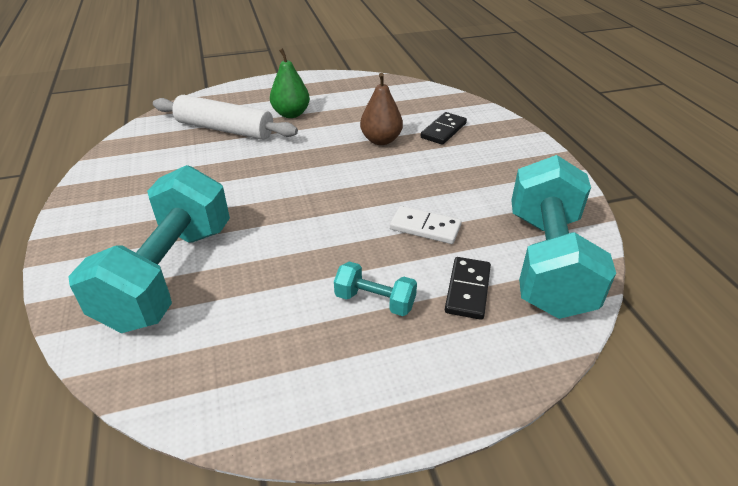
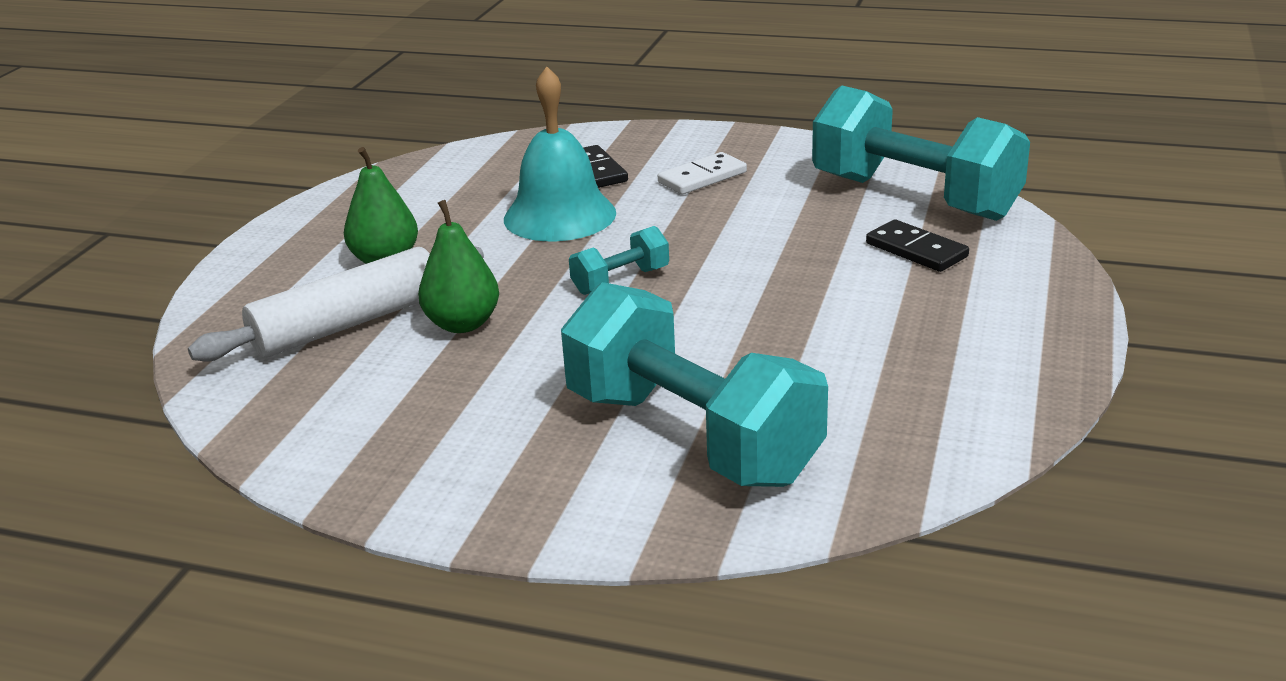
camera: 55 degrees left, 10 degrees down
turquoise dumbbell [334,261,417,316] -> turquoise dumbbell moved to [569,226,669,295]
brown pear [360,73,403,145] -> turquoise bell [504,67,616,241]
white domino [390,206,462,244] -> white domino moved to [658,152,747,194]
none -> green pear [418,200,499,333]

